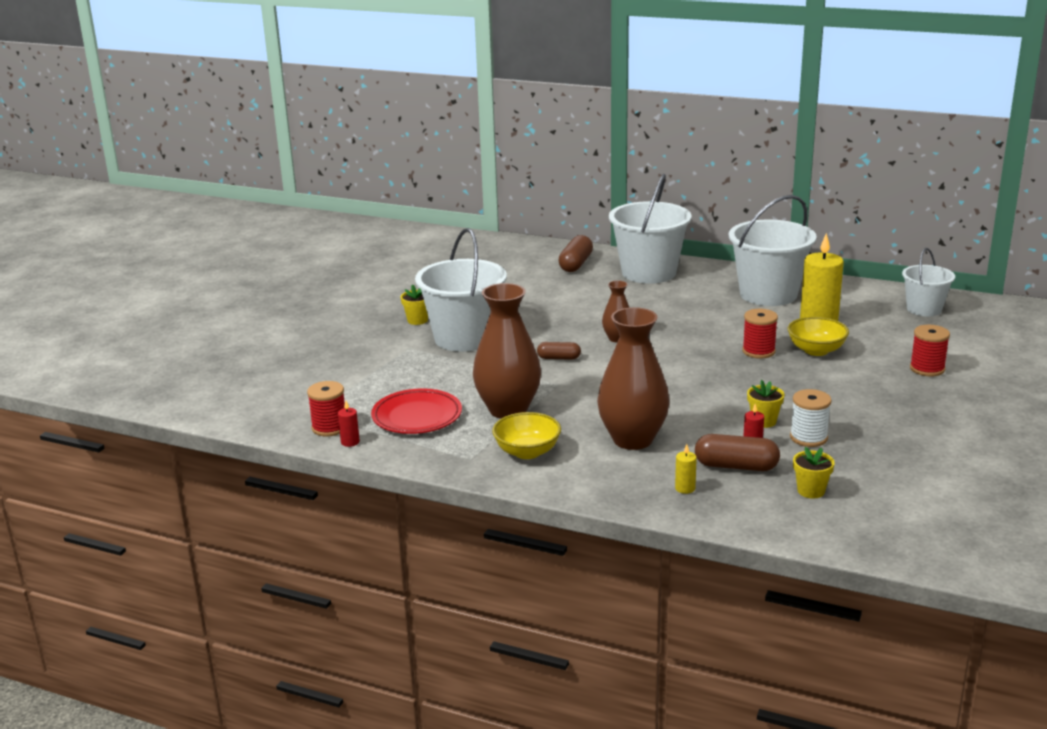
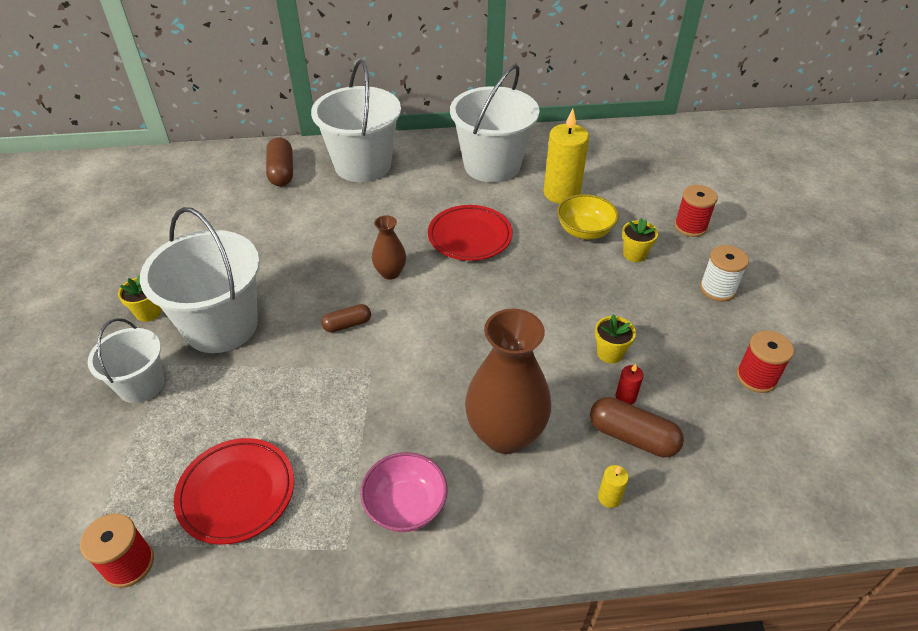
camera: 30 degrees left, 20 degrees up
red candle [338,401,360,447] -> none
brown vase [473,283,541,419] -> none
yellow bowl [492,412,561,459] -> pink bowl [360,452,448,532]
brown capsule [695,434,780,471] -> brown capsule turned 45 degrees clockwise [590,397,684,458]
red spool [742,309,778,359] -> red spool moved to [736,330,794,393]
white spool [790,389,832,447] -> white spool moved to [700,245,749,302]
yellow flower pot [793,447,835,499] -> yellow flower pot moved to [622,218,658,262]
white bucket [902,248,955,316] -> white bucket moved to [88,318,164,403]
none -> red plate [428,205,512,261]

